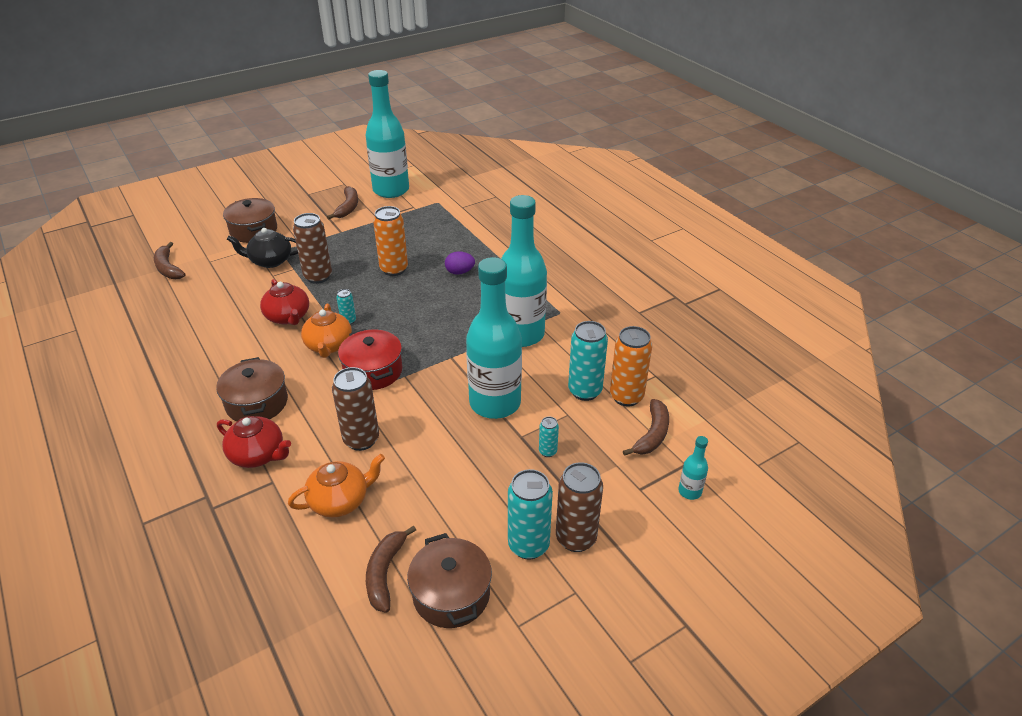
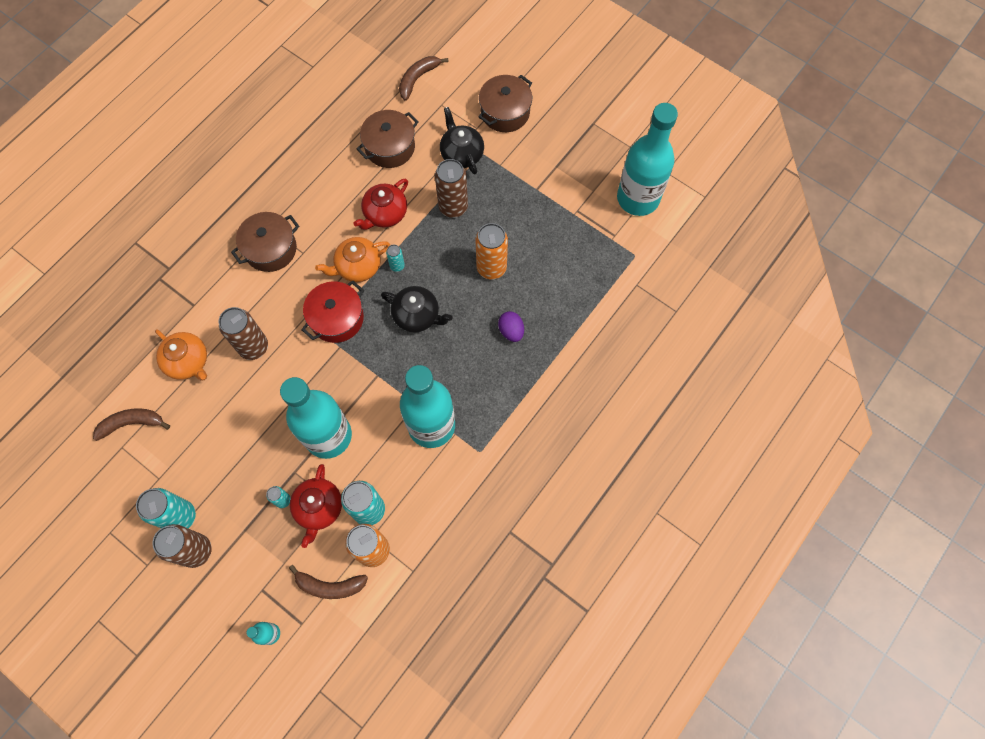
camera: 70 degrees right, 30 degrees up
red teapot [217,416,291,468] -> red teapot moved to [290,464,342,548]
brown banana [327,186,358,219] -> none
brown pot [407,533,492,628] -> brown pot moved to [357,110,418,168]
none -> black teapot [381,286,453,332]

